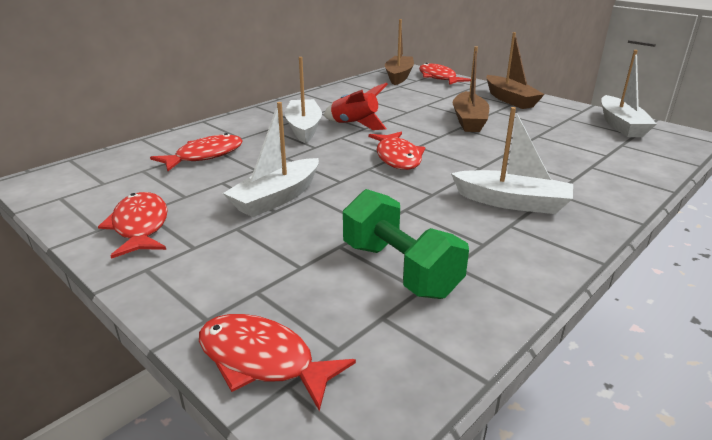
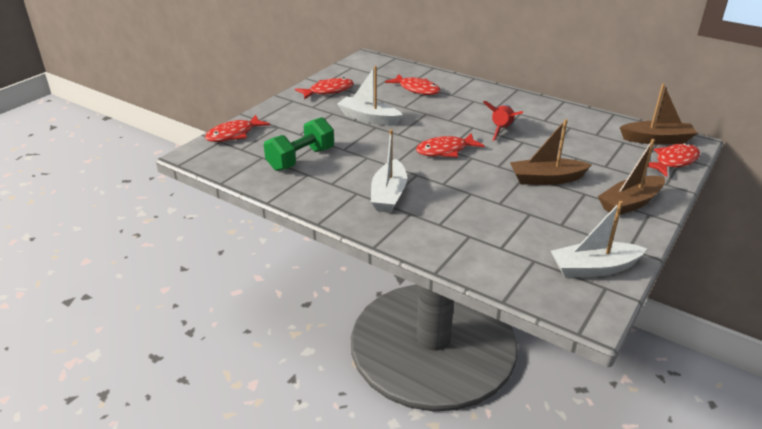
camera: 80 degrees right, 5 degrees up
red fish [199,314,356,411] -> red fish turned 150 degrees counterclockwise [205,115,270,142]
white boat [285,57,322,143] -> none

